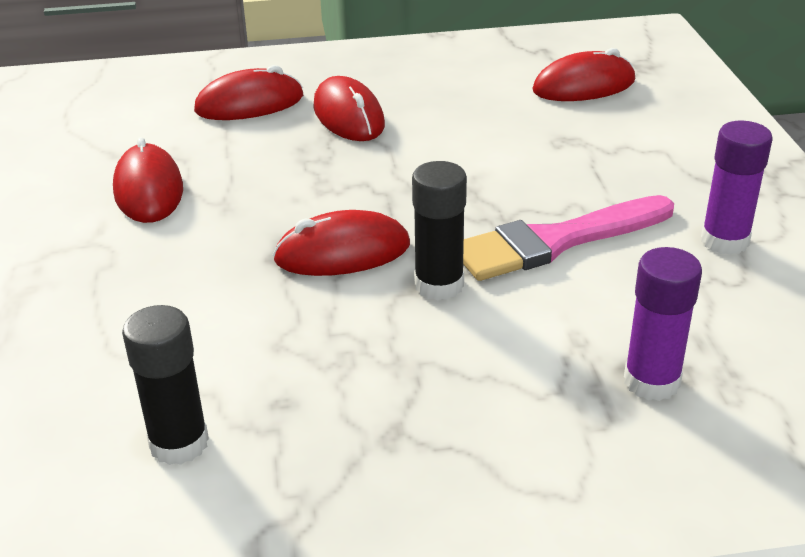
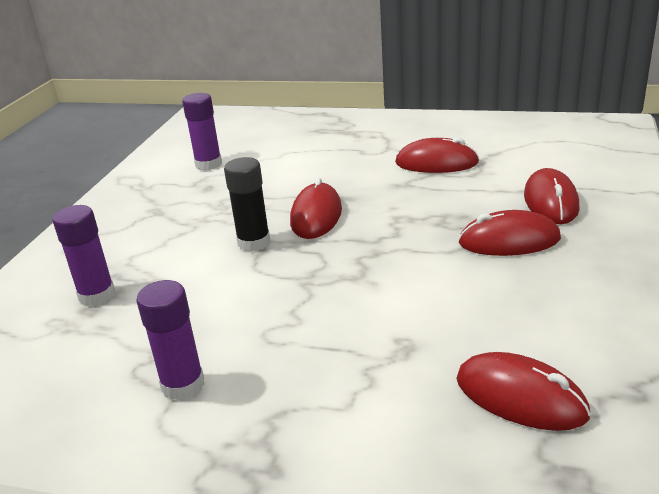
camera: 115 degrees right, 5 degrees down
black glue stick [122,305,209,465] -> purple glue stick [182,93,222,171]
pink brush [463,195,674,281] -> none
red mouse [532,48,635,101] -> red mouse turned 60 degrees counterclockwise [456,352,591,431]

